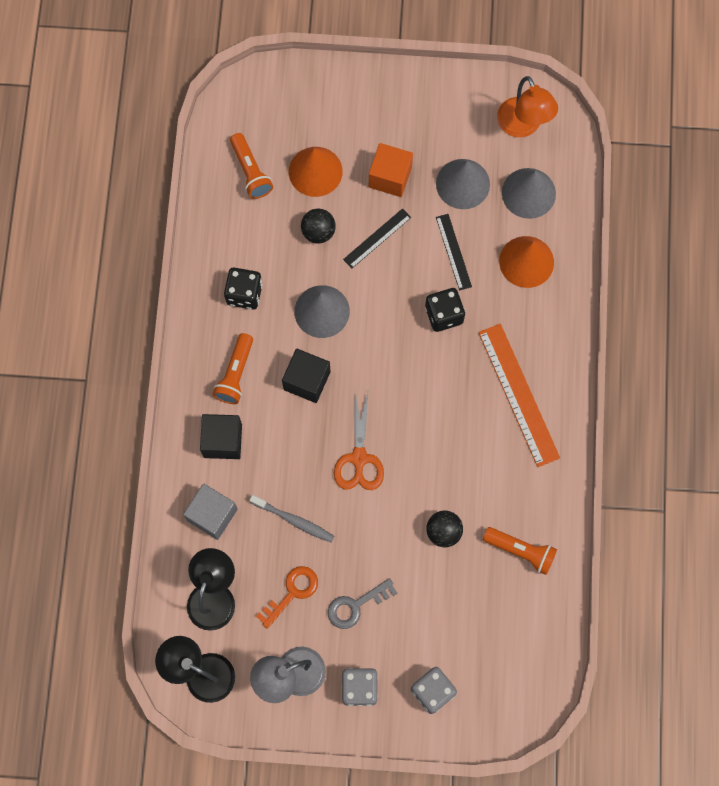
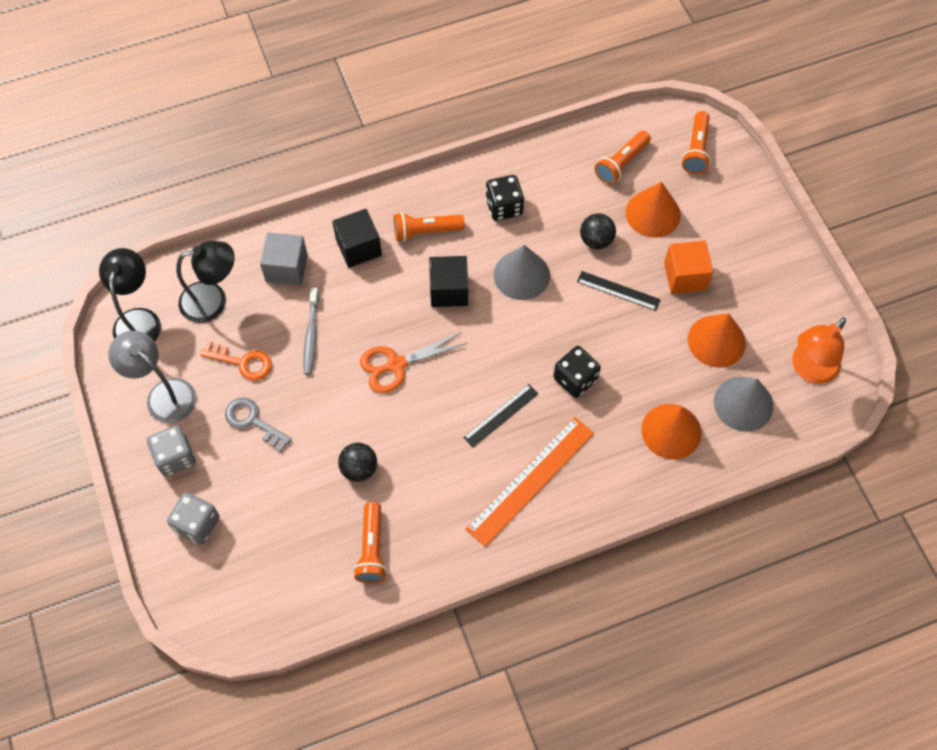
camera: 65 degrees right, 10 degrees down
grey cone [436,159,490,209] -> orange cone [688,313,746,368]
black ruler [436,214,472,291] -> black ruler moved to [463,384,539,447]
none -> orange flashlight [682,111,710,174]

